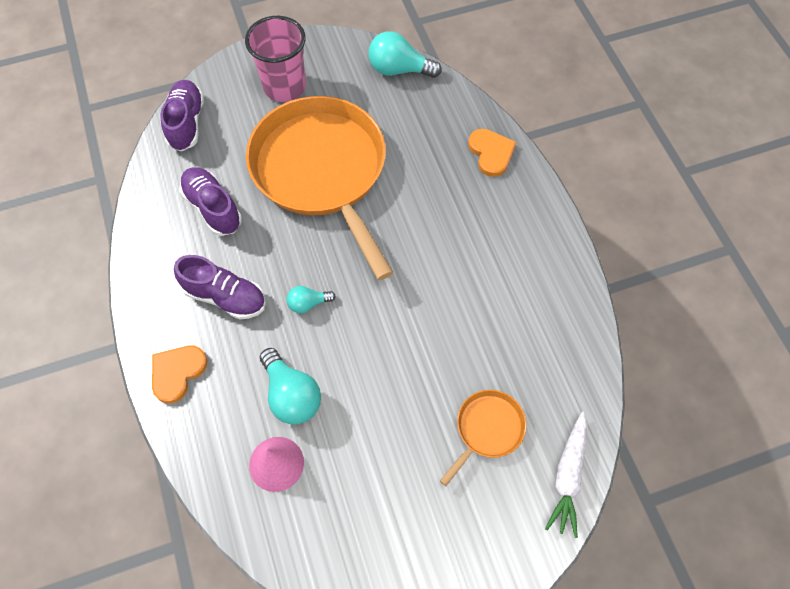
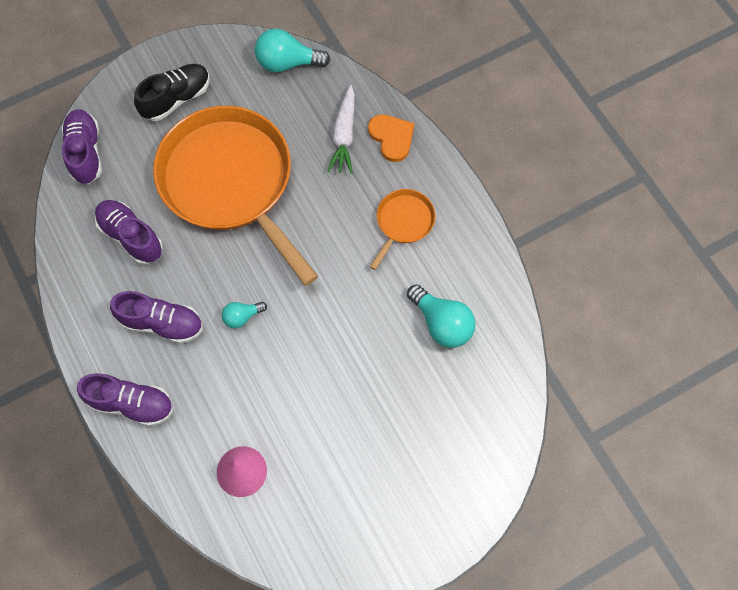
camera: 10 degrees left, 5 degrees up
orange heart [152,346,207,403] -> purple shoe [77,373,173,426]
pink cup [245,16,306,102] -> black shoe [134,64,210,121]
turquoise light bulb [260,348,321,424] -> turquoise light bulb moved to [407,284,476,348]
orange pan [440,390,527,486] -> orange pan moved to [370,189,436,270]
white carrot [545,412,587,538] -> white carrot moved to [327,85,355,174]

